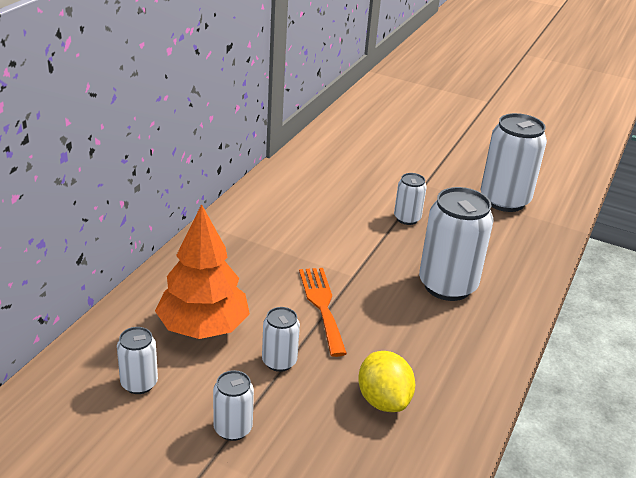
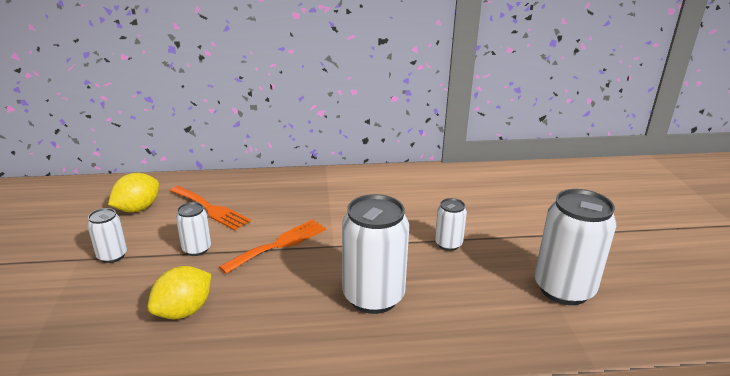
camera: 60 degrees right, 5 degrees down
white can [117,327,158,394] -> yellow lemon [108,173,159,213]
orange tree [155,204,250,339] -> orange fork [170,186,251,231]

